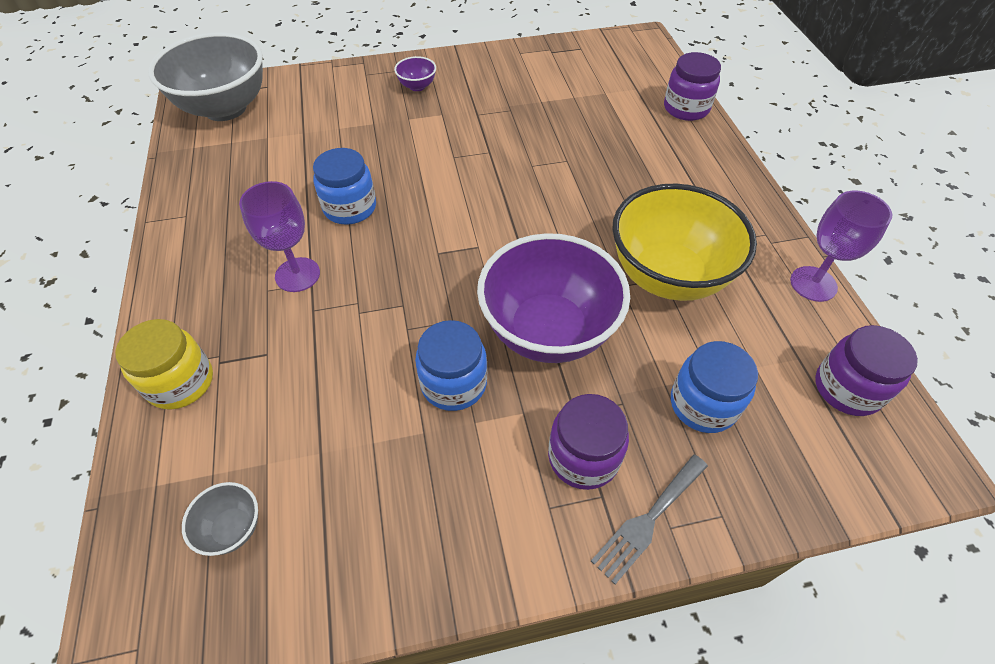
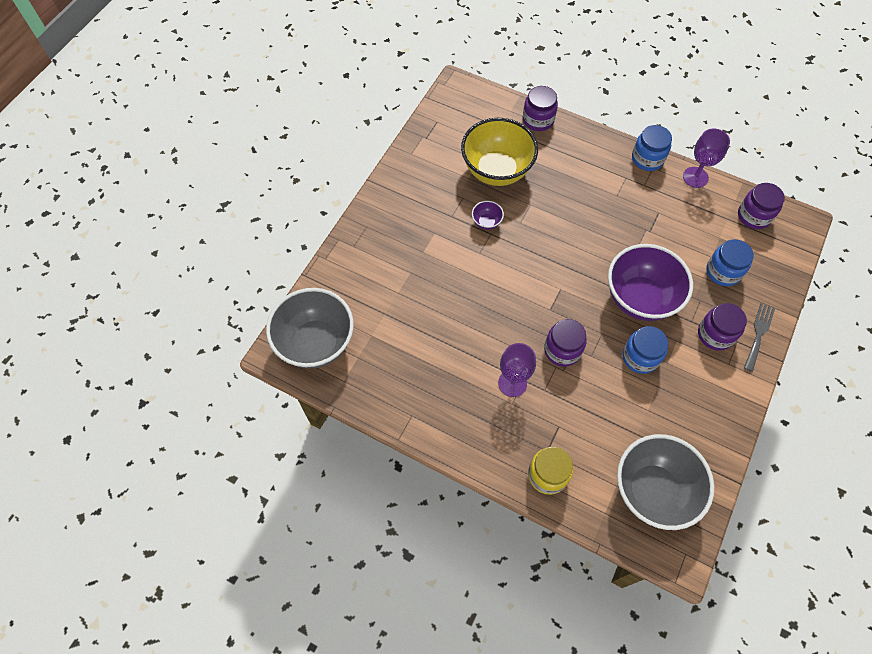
camera: 50 degrees left, 10 degrees up
grey bowl [182,482,258,556] -> grey bowl [617,434,714,530], size x2.42
blue jar [313,148,376,225] -> blue jar moved to [632,125,672,171]
purple bowl [394,56,436,91] -> purple bowl moved to [472,201,504,230]
grey fork [591,454,708,584] -> grey fork turned 150 degrees counterclockwise [744,303,775,372]
yellow bowl [612,184,757,301] -> yellow bowl moved to [461,118,538,186]
none -> purple jar [544,319,587,367]

